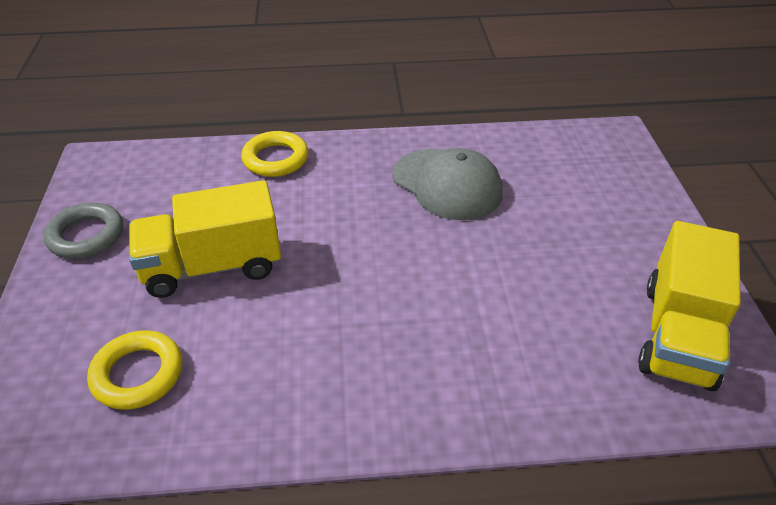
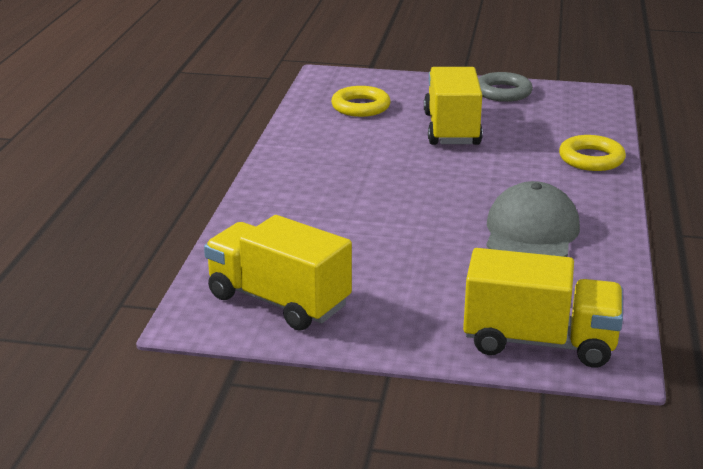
camera: 105 degrees right, 15 degrees down
grey cap [393,148,503,220] -> grey cap turned 135 degrees clockwise [486,181,580,257]
none -> yellow truck [463,248,623,368]

